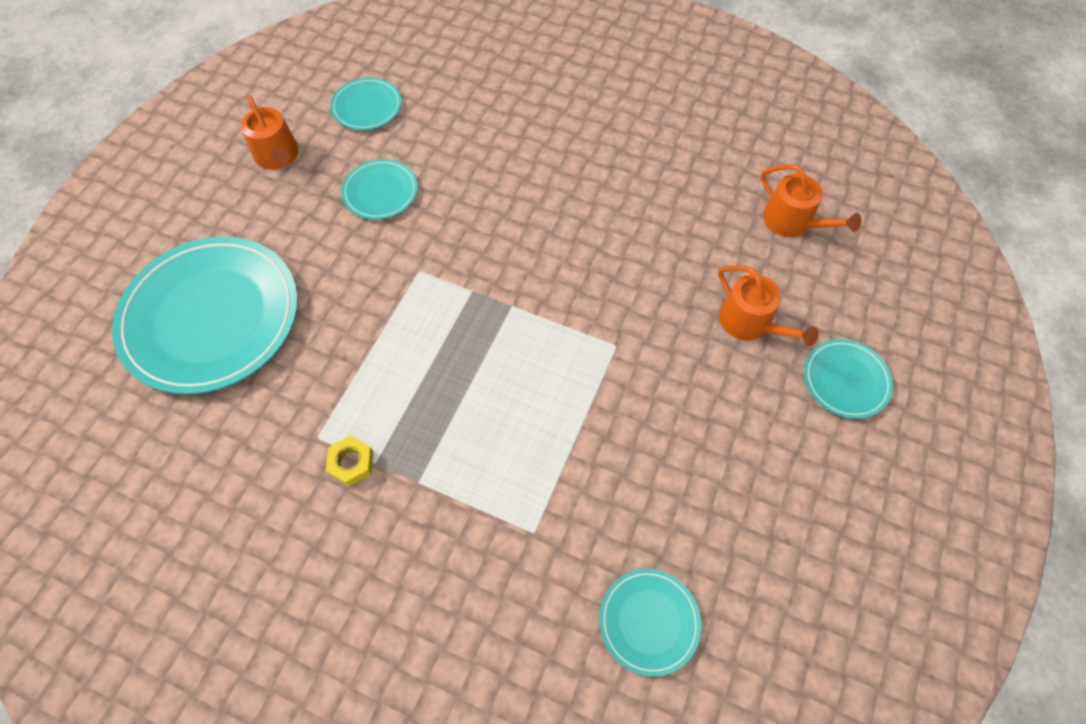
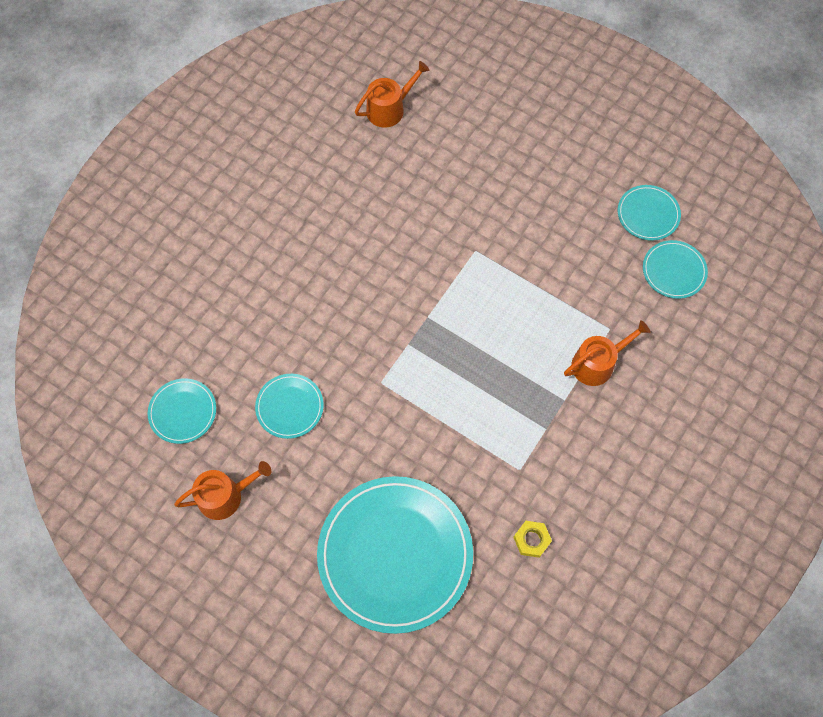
camera: 80 degrees left, 5 degrees up
yellow nut [326,436,373,486] -> yellow nut moved to [513,521,552,558]
orange watering can [718,265,819,346] -> orange watering can moved to [564,320,650,386]
turquoise plate [804,339,893,419] -> turquoise plate moved to [618,185,681,241]

